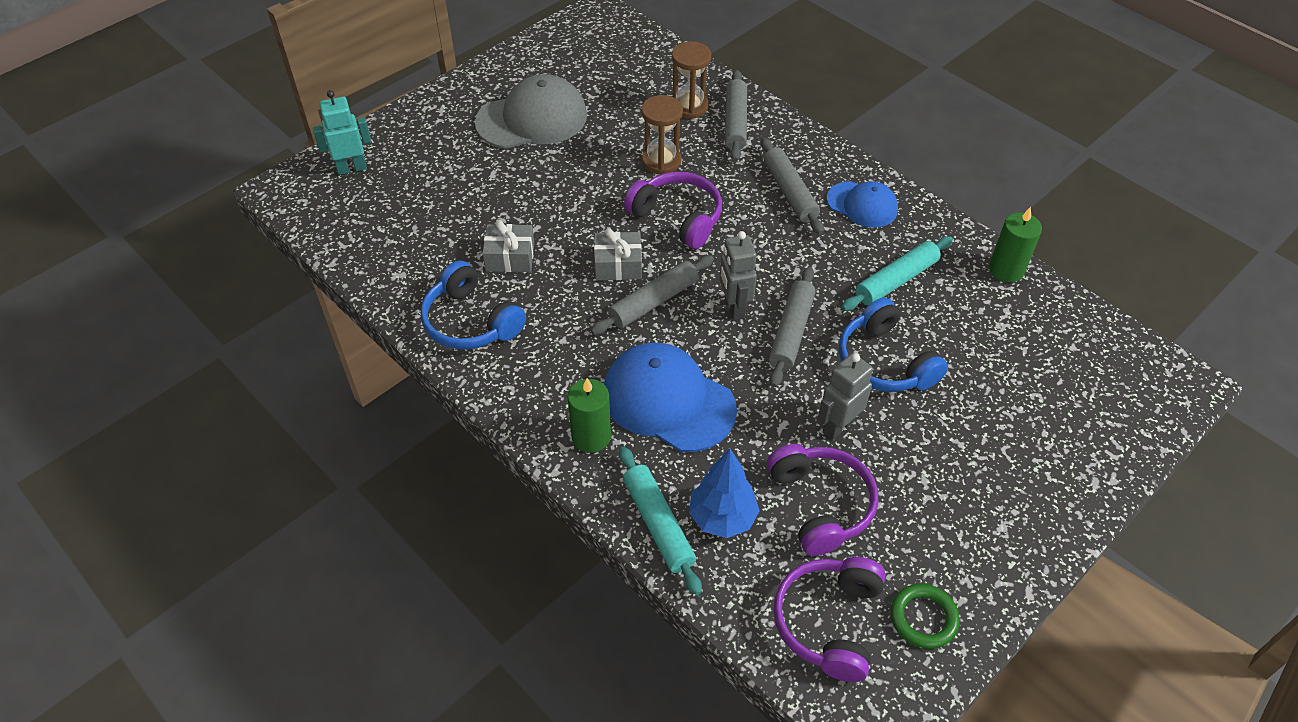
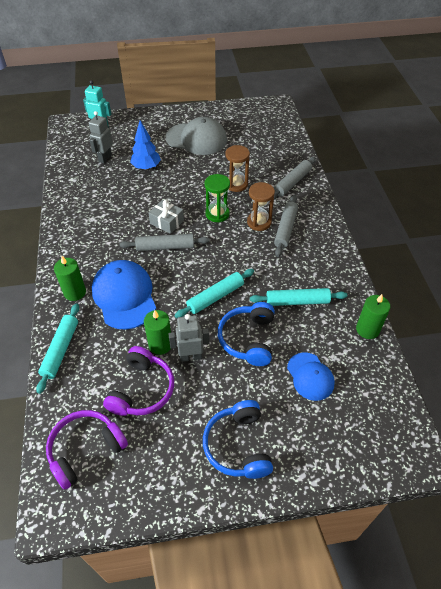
camera: 35 degrees right, 0 degrees up
blue headphones [421,261,526,350] -> blue headphones moved to [203,400,273,479]
grey gift [482,220,534,272] -> none
purple headphones [624,172,722,249] -> green hourglass [205,174,230,223]
brown hourglass [672,41,711,119] -> brown hourglass moved to [247,182,275,231]
blue tree [689,449,760,538] -> blue tree moved to [130,120,161,170]
grey robot [719,231,757,320] -> grey robot moved to [89,111,113,163]
grey rolling pin [769,267,816,387] -> turquoise rolling pin [174,269,254,318]
blue cap [827,181,898,228] -> blue cap moved to [287,353,335,401]
green ring [891,584,960,649] -> none
none -> green candle [144,310,171,355]

